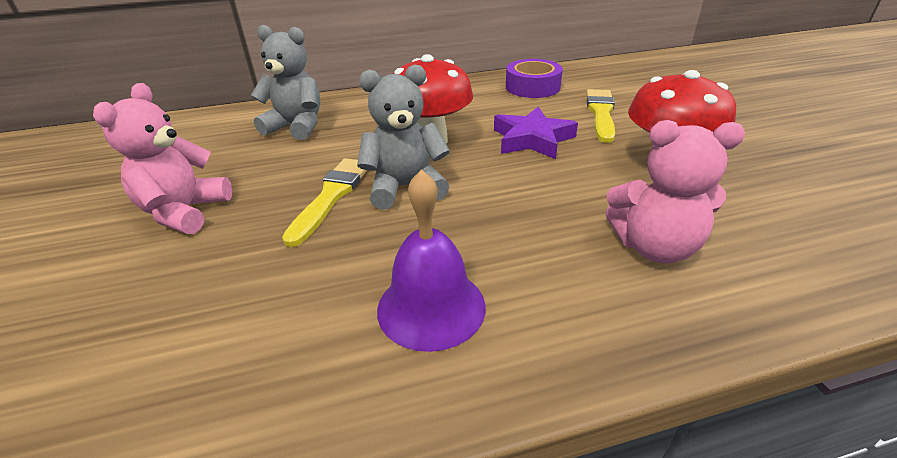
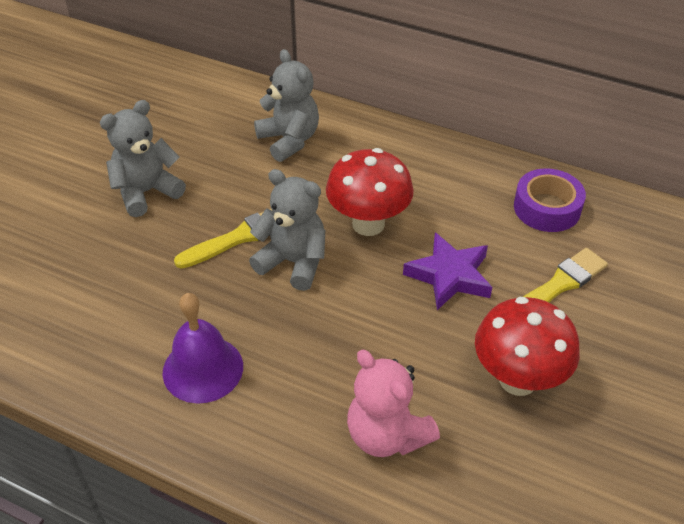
camera: 40 degrees right, 10 degrees up
pink teddy bear [93,83,232,234] -> grey teddy bear [100,100,186,217]

